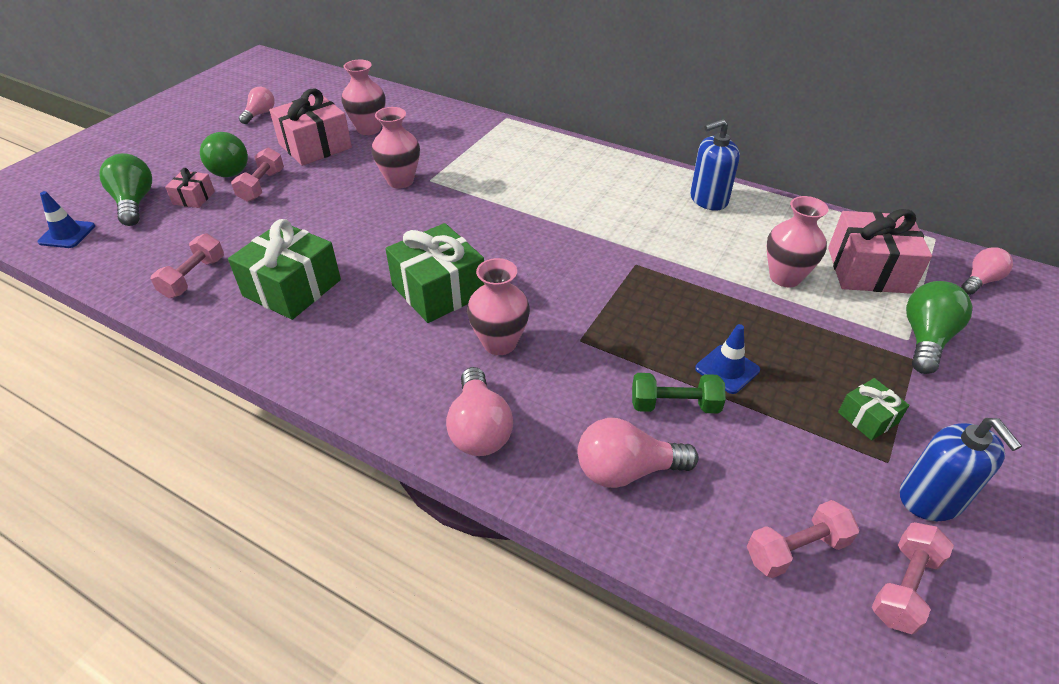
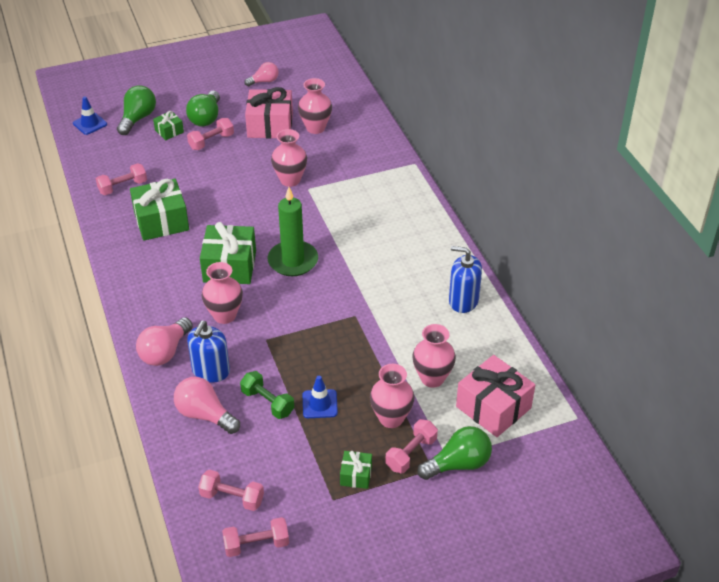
camera: 40 degrees right, 0 degrees up
pink gift [165,168,215,208] -> green gift [153,111,184,140]
blue soap dispenser [900,418,1022,521] -> blue soap dispenser moved to [187,321,230,383]
pink light bulb [961,248,1013,295] -> none
none -> green candle [268,187,318,276]
none -> pink vase [370,364,414,428]
none -> pink dumbbell [385,419,438,473]

